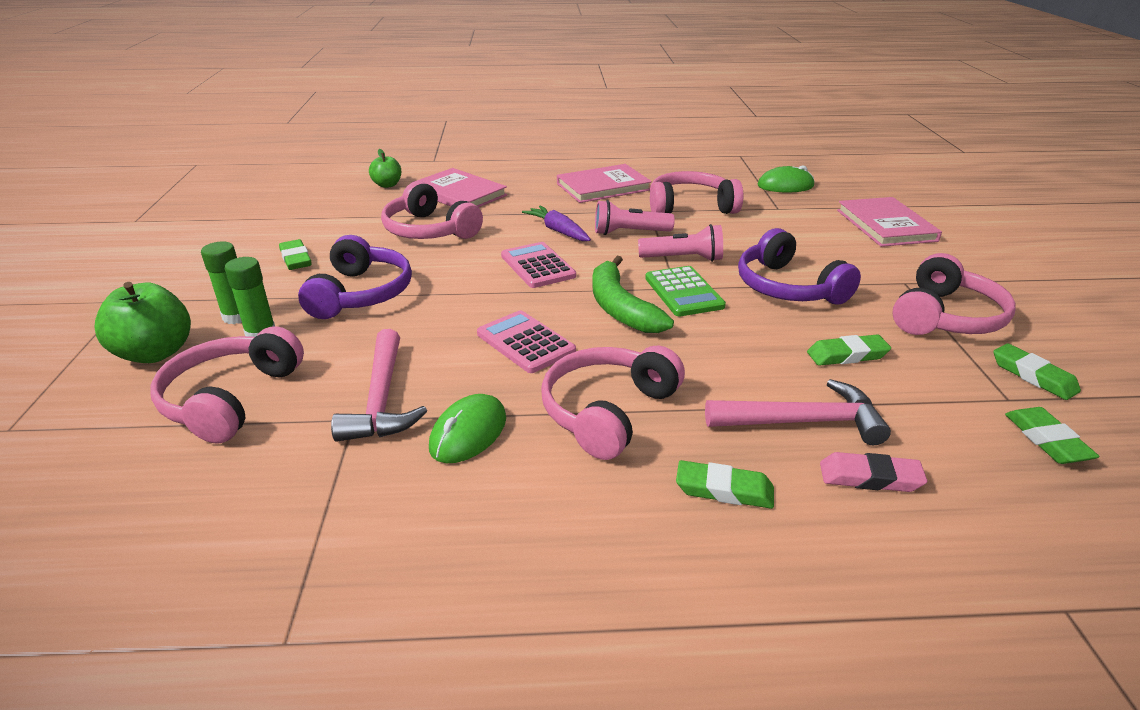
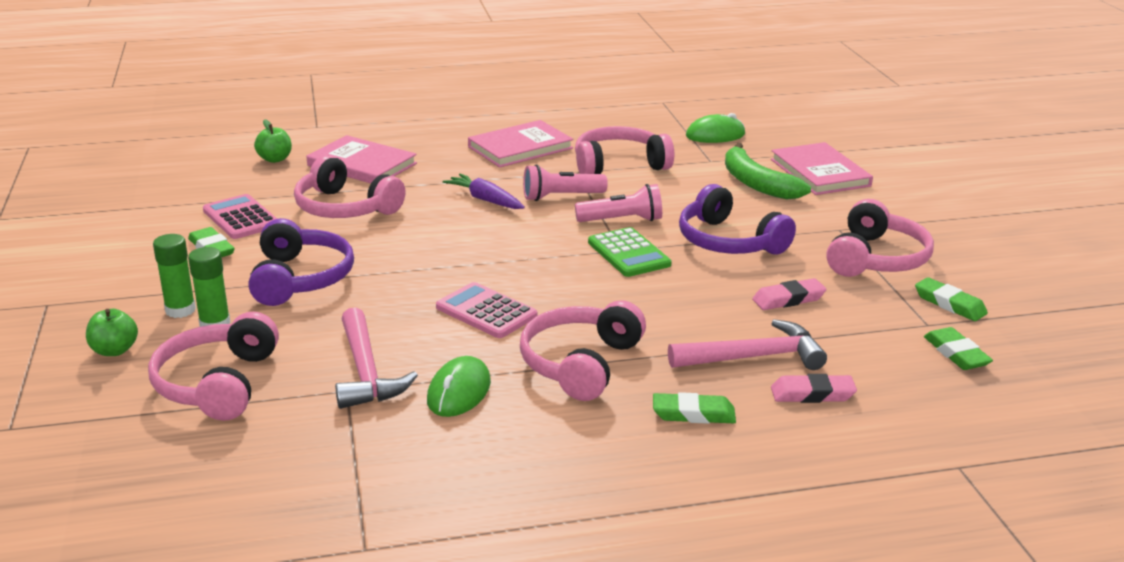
camera: 10 degrees left, 5 degrees down
green apple [95,282,191,363] -> green apple [86,309,138,356], size x0.59
pink calculator [501,242,576,288] -> pink calculator moved to [203,194,277,239]
green banana [592,256,674,333] -> green banana moved to [725,143,811,200]
green eraser [807,334,891,366] -> pink eraser [752,278,827,310]

